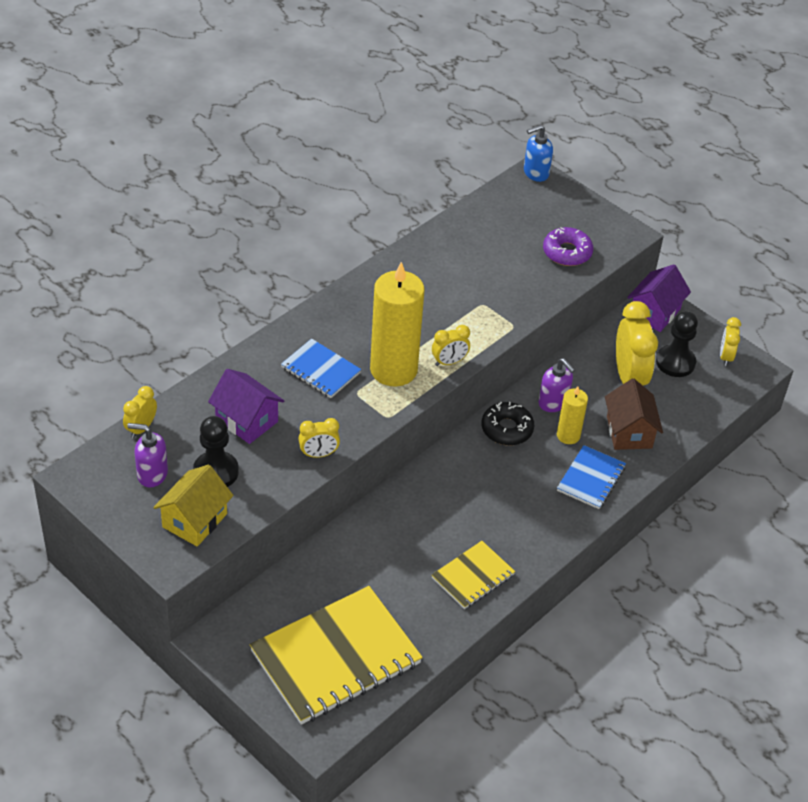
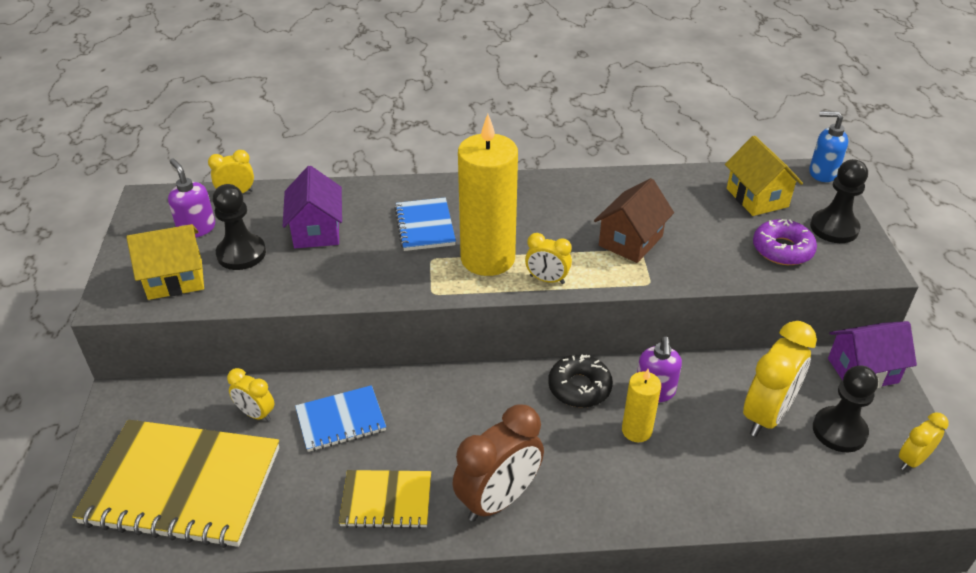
camera: 45 degrees right, 5 degrees down
yellow clock [298,418,340,458] -> yellow clock moved to [227,368,275,422]
blue notebook [557,445,626,509] -> blue notebook moved to [295,385,386,452]
brown house [605,379,663,450] -> brown house moved to [594,178,674,263]
none -> brown clock [452,404,544,522]
none -> yellow house [725,135,803,216]
none -> black pawn [810,159,868,243]

